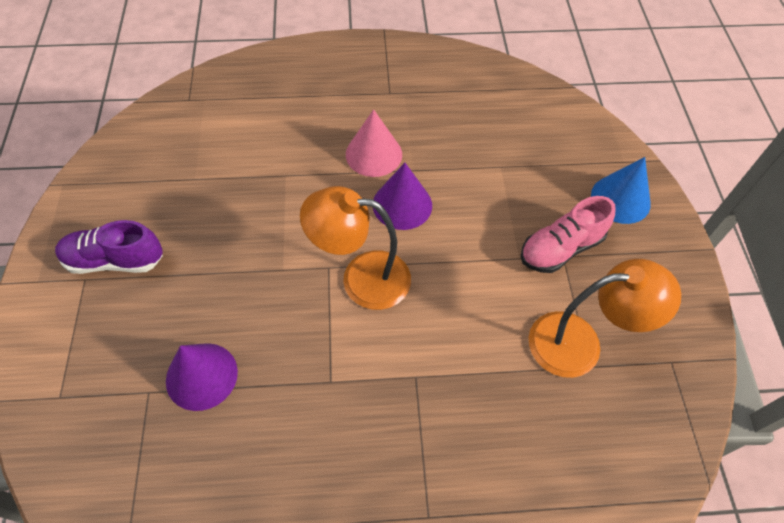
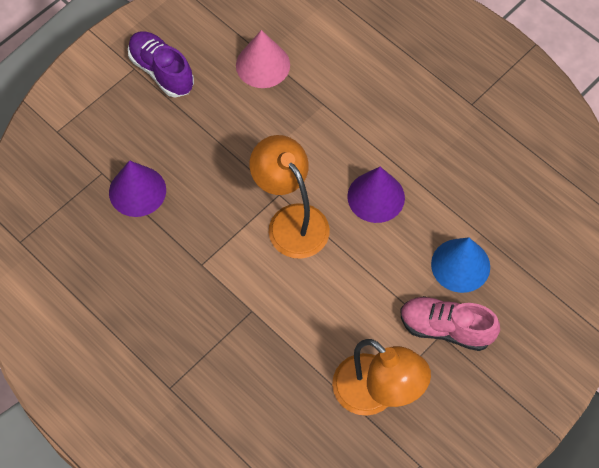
camera: 50 degrees right, 5 degrees up
pink cone [346,109,402,177] -> pink cone moved to [236,30,290,88]
blue cone [591,157,651,224] -> blue cone moved to [431,237,490,293]

